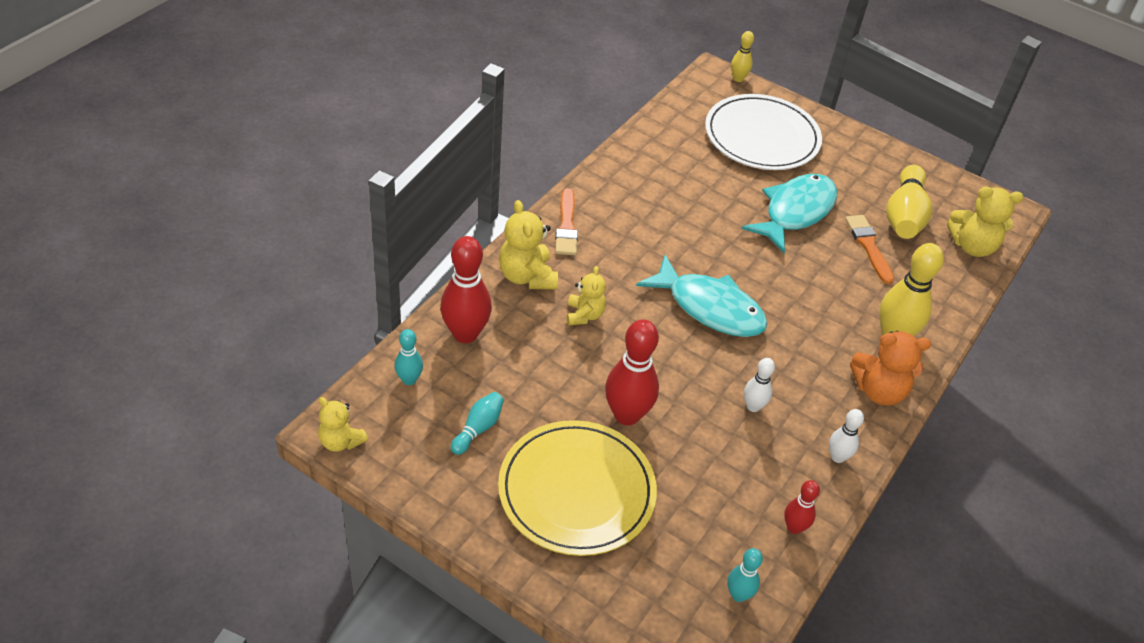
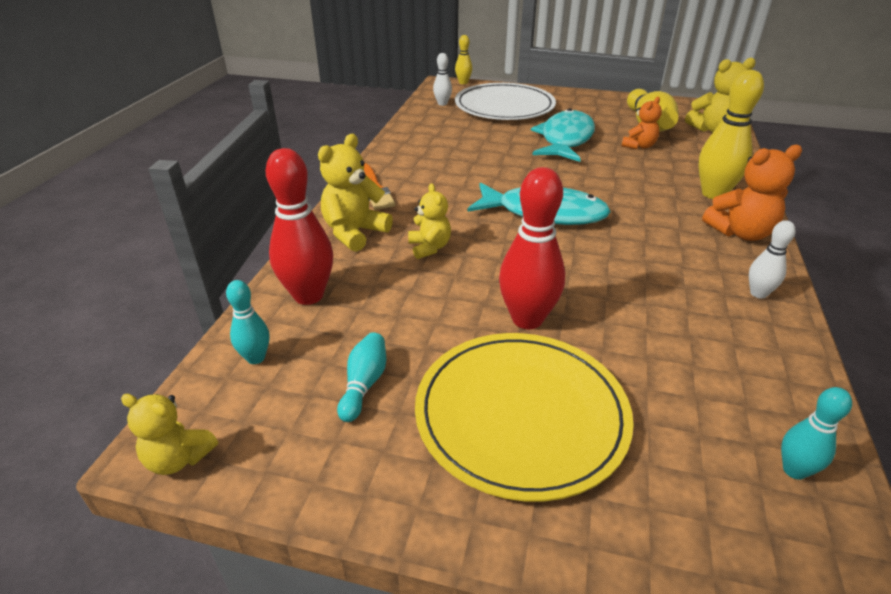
camera: 15 degrees left, 10 degrees down
yellow teddy bear [499,200,558,289] -> yellow teddy bear turned 75 degrees clockwise [318,134,393,252]
white bowling pin [744,358,775,412] -> white bowling pin moved to [433,53,452,106]
red bowling pin [784,480,820,534] -> none
orange brush [845,215,894,284] -> orange teddy bear [622,97,662,149]

